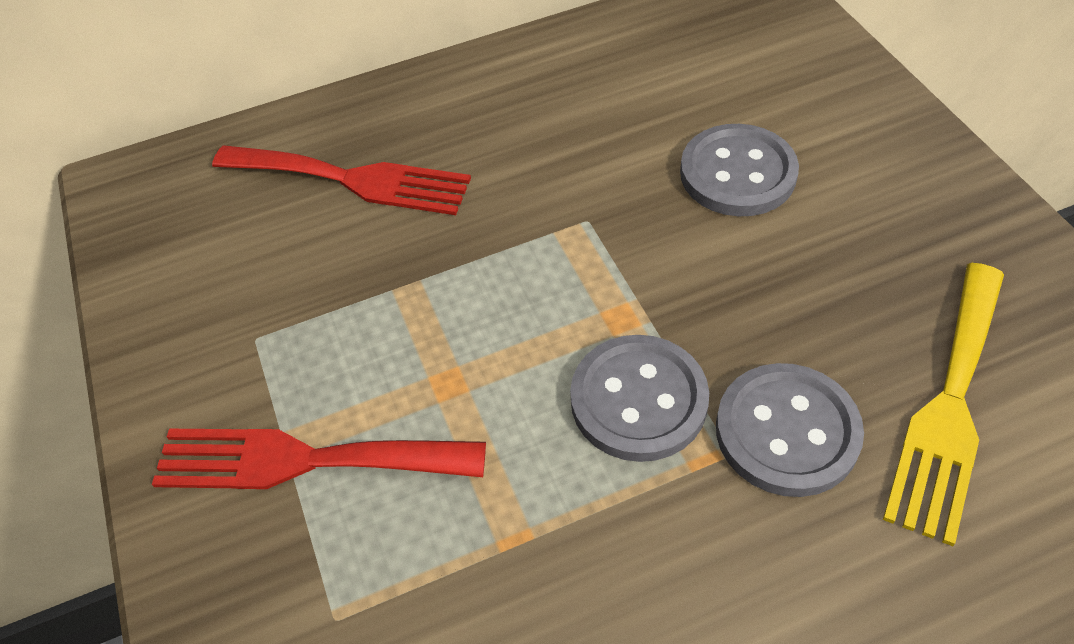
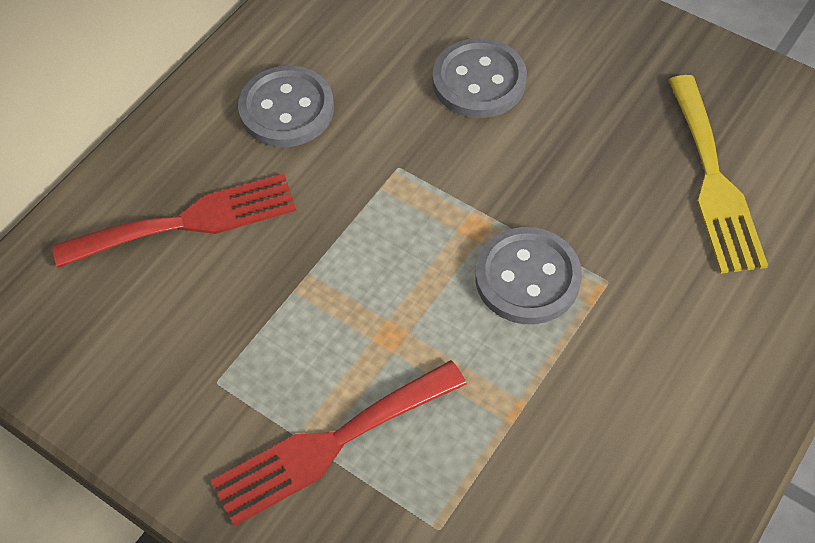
camera: 35 degrees left, 5 degrees up
grey button [716,363,864,497] -> grey button moved to [238,65,334,147]

